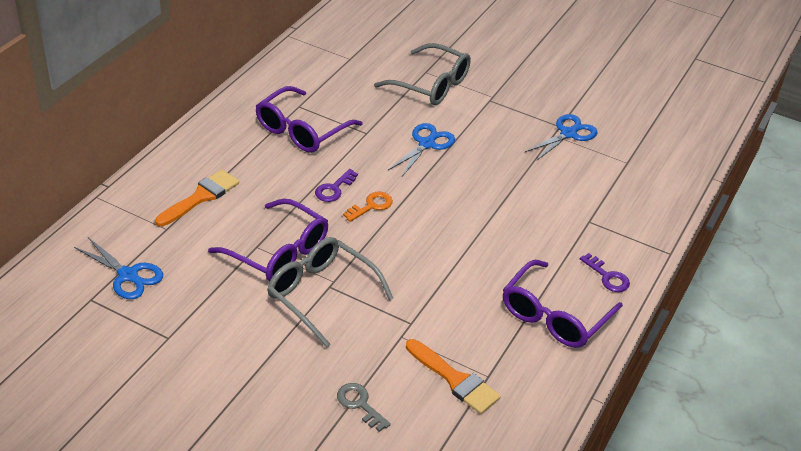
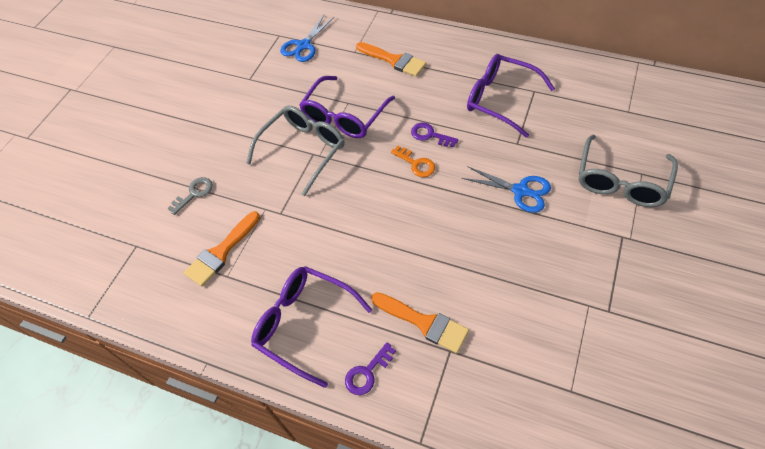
camera: 90 degrees right, 15 degrees up
blue scissors [525,114,597,161] -> none
none -> orange brush [371,292,469,353]

